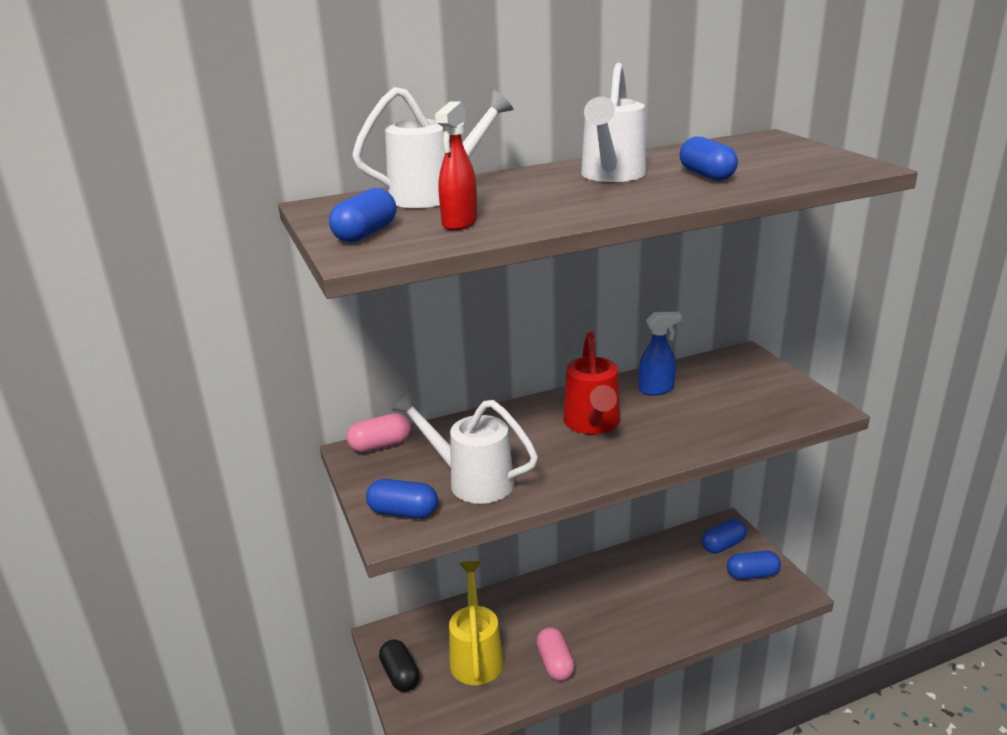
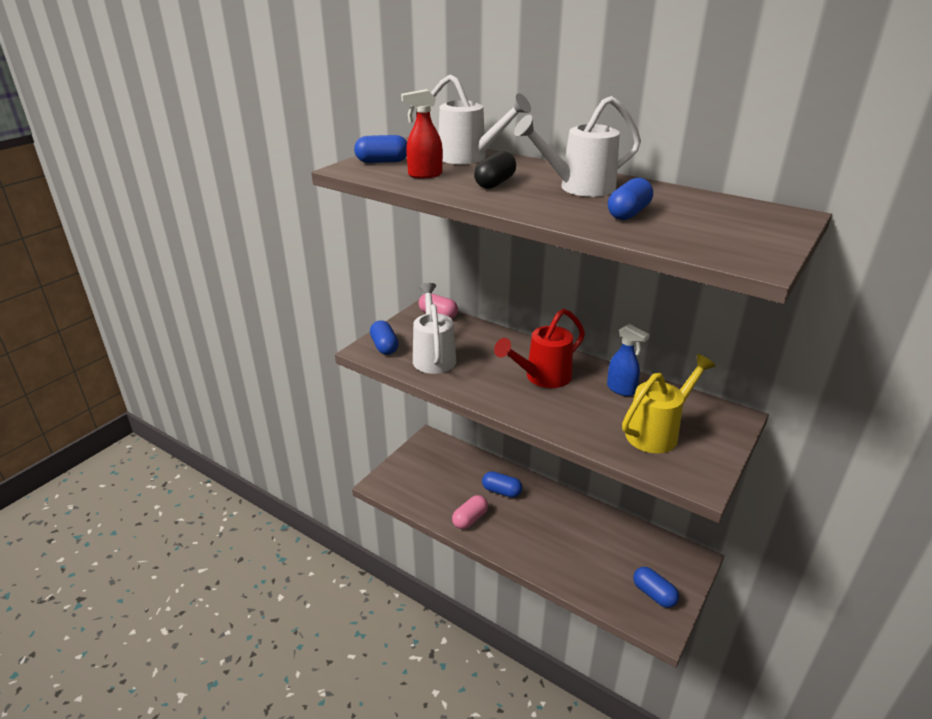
camera: 55 degrees right, 5 degrees up
black capsule [379,639,420,692] -> black capsule moved to [474,151,516,189]
yellow watering can [449,561,504,685] -> yellow watering can moved to [622,354,715,453]
blue capsule [702,519,747,554] -> blue capsule moved to [482,471,522,498]

